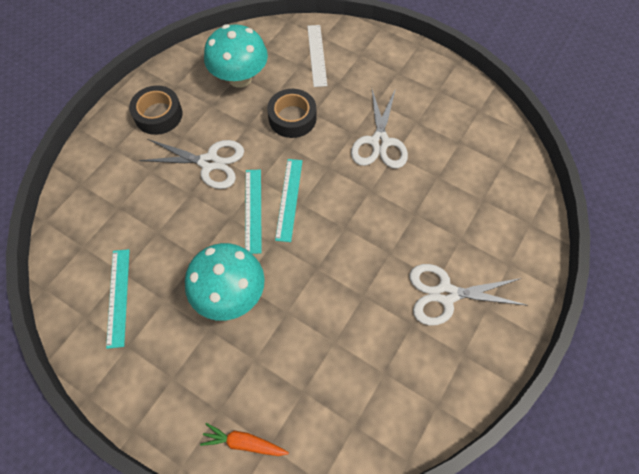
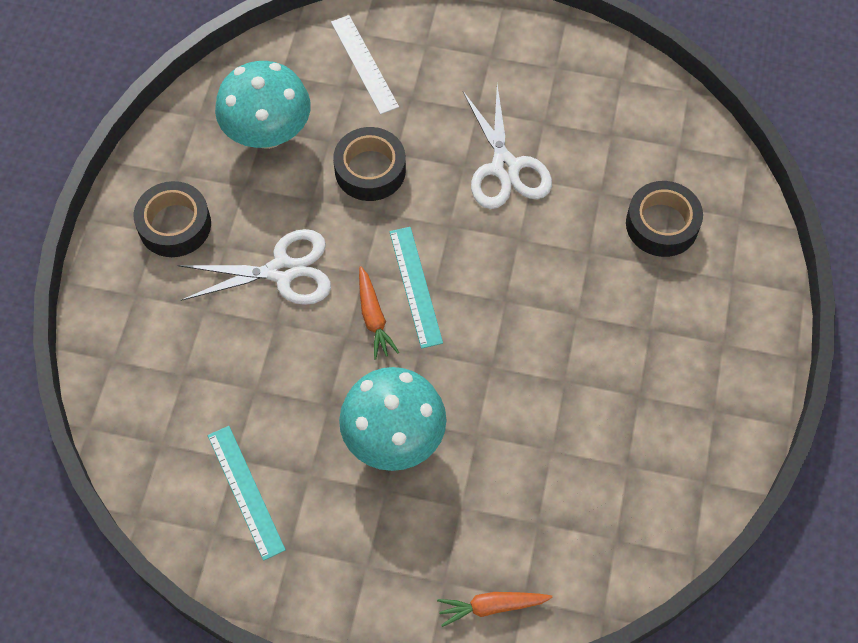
camera: 20 degrees left, 0 degrees up
turquoise ruler [245,169,262,254] -> orange carrot [359,266,399,360]
white scissors [409,264,528,325] -> none
none -> black tape [626,181,703,257]

